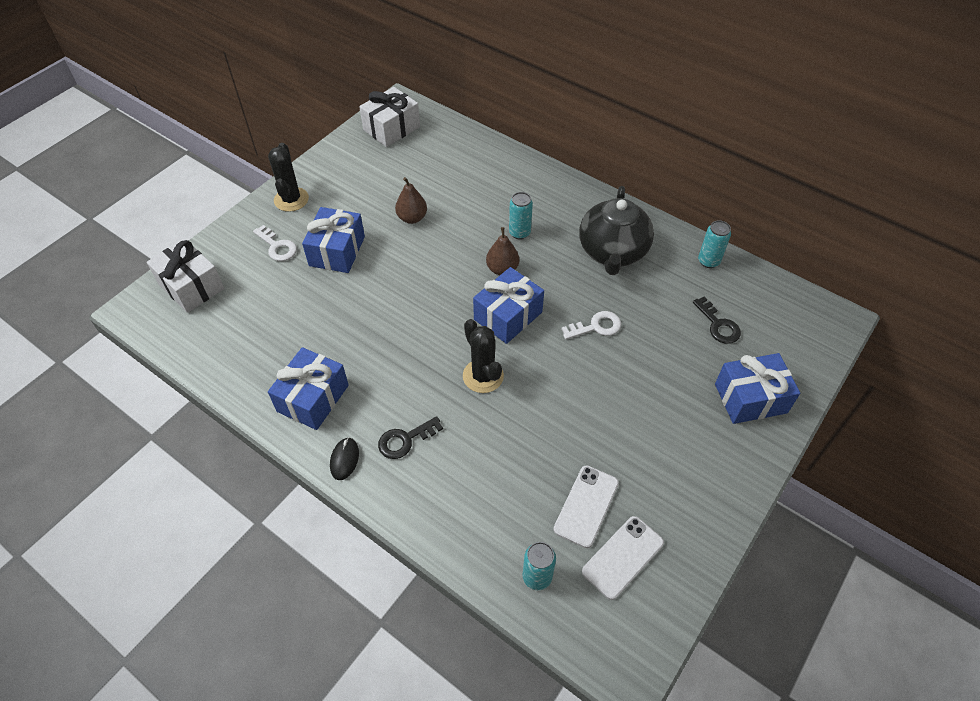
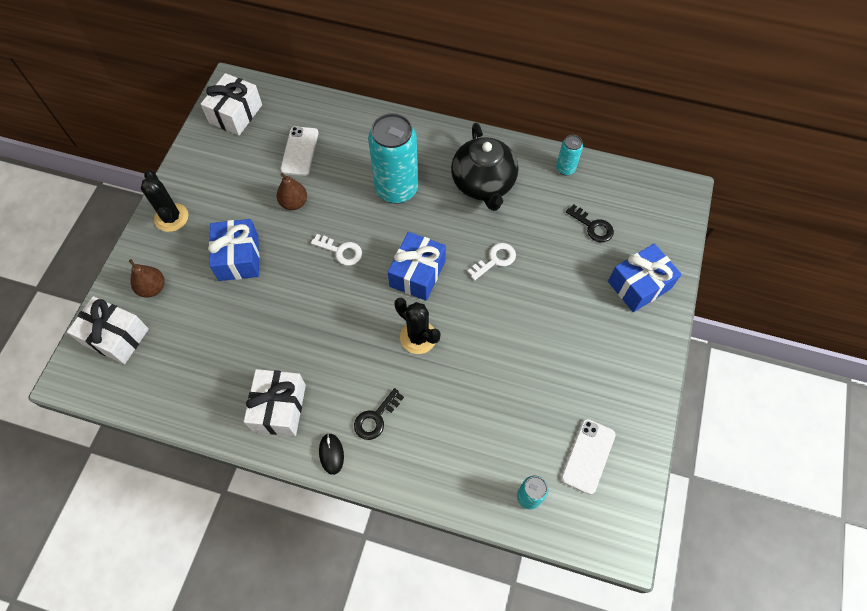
camera: 20 degrees left, 10 degrees up
white key [253,225,297,261] -> white key moved to [311,234,362,266]
blue gift [268,347,349,430] -> white gift [244,369,306,436]
brown pear [486,227,519,275] -> brown pear moved to [129,259,165,298]
turquoise can [509,192,533,239] -> turquoise can [368,113,418,204], size x2.12
white phone [554,466,619,548] -> white phone moved to [281,126,319,176]

